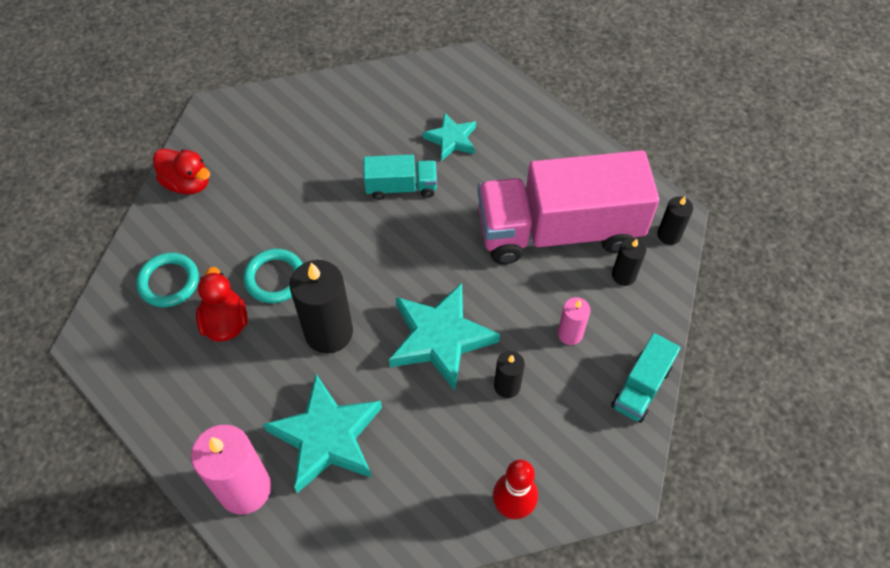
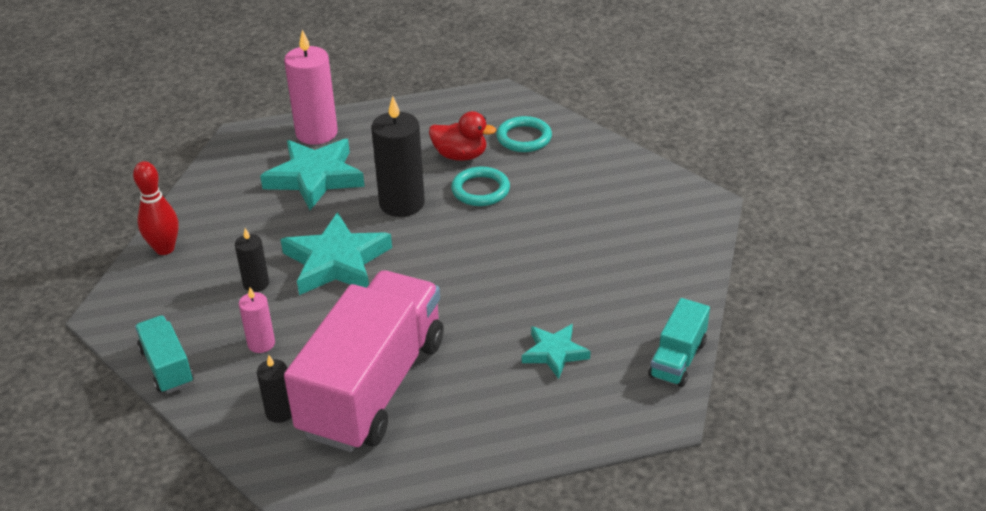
camera: 120 degrees right, 20 degrees down
red duck [153,149,210,194] -> none
turquoise truck [363,154,437,200] -> turquoise truck moved to [648,298,710,387]
black candle [657,196,693,245] -> none

